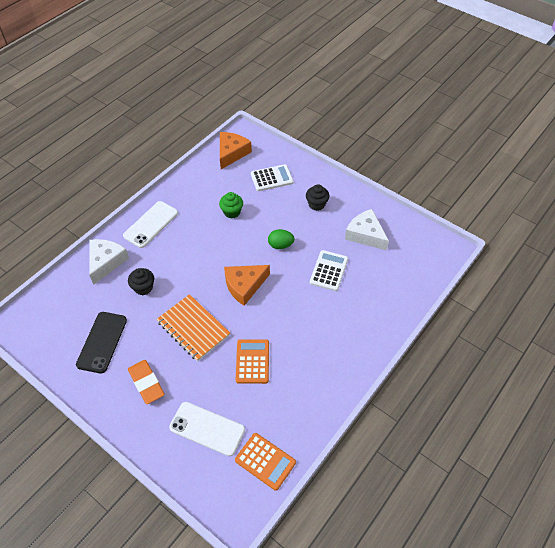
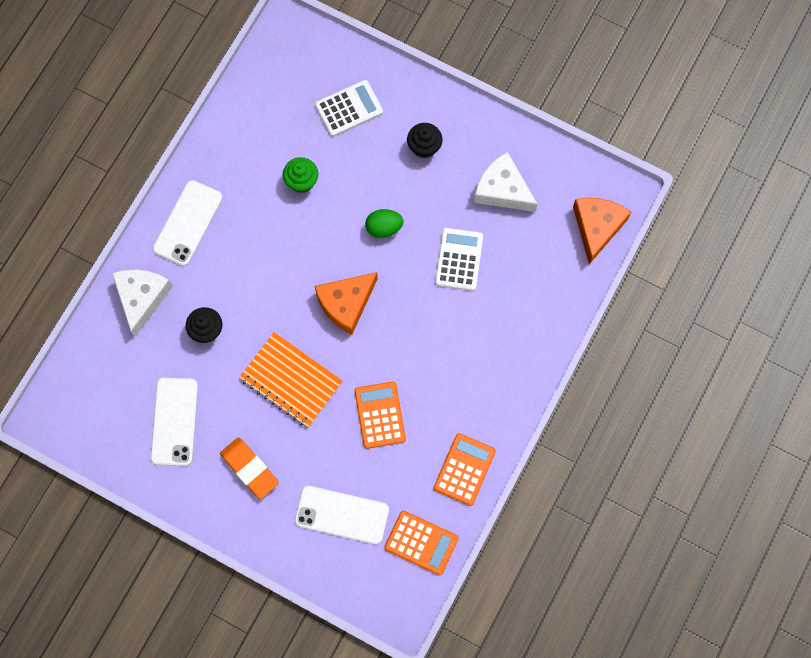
camera: 10 degrees left, 20 degrees up
black phone [76,312,127,374] -> white phone [150,378,198,466]
orange cheese [220,132,252,169] -> orange cheese moved to [573,198,631,264]
none -> orange calculator [434,433,496,506]

